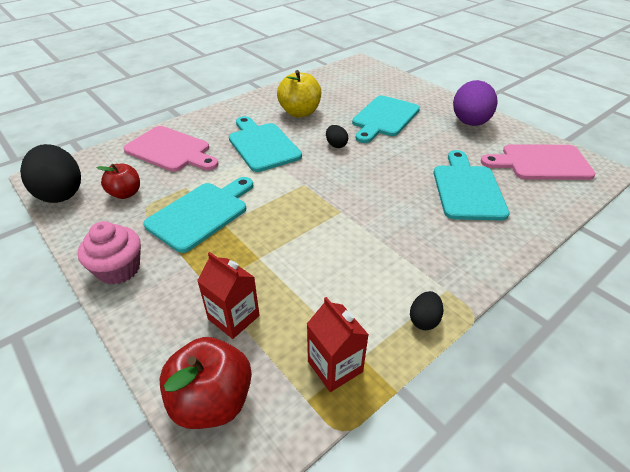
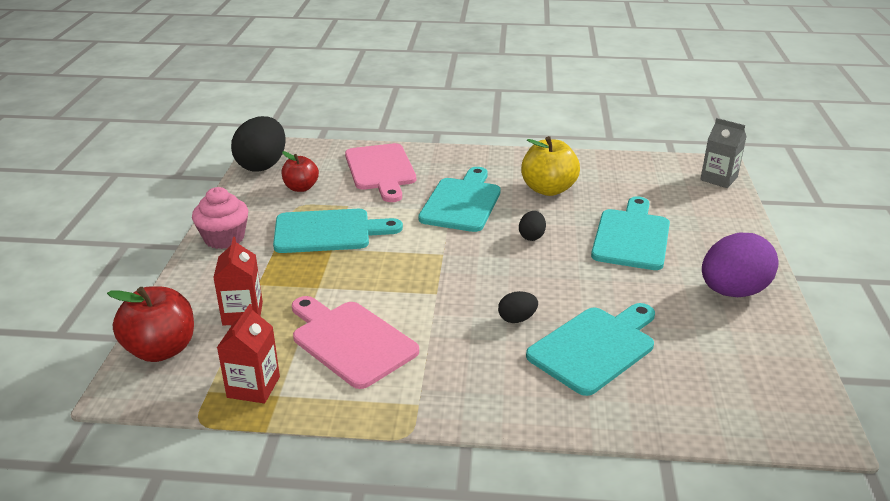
camera: 45 degrees right, 10 degrees down
turquoise cutting board [352,96,420,143] -> turquoise cutting board turned 120 degrees clockwise [591,196,670,270]
black egg [410,291,444,330] -> black egg moved to [498,291,538,323]
pink cutting board [481,144,596,180] -> pink cutting board moved to [292,296,419,389]
none -> grey carton [700,118,747,188]

